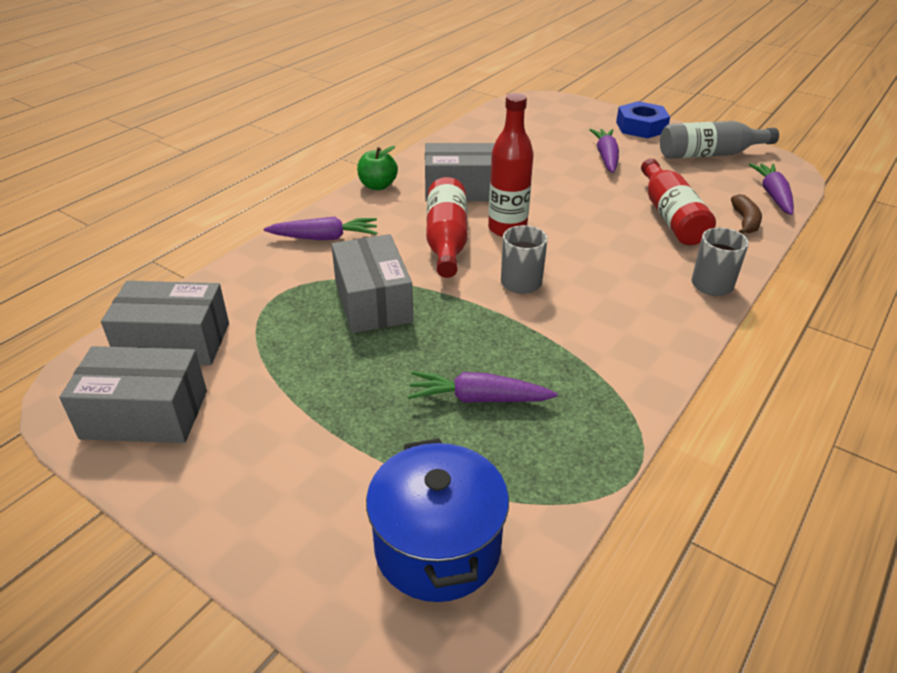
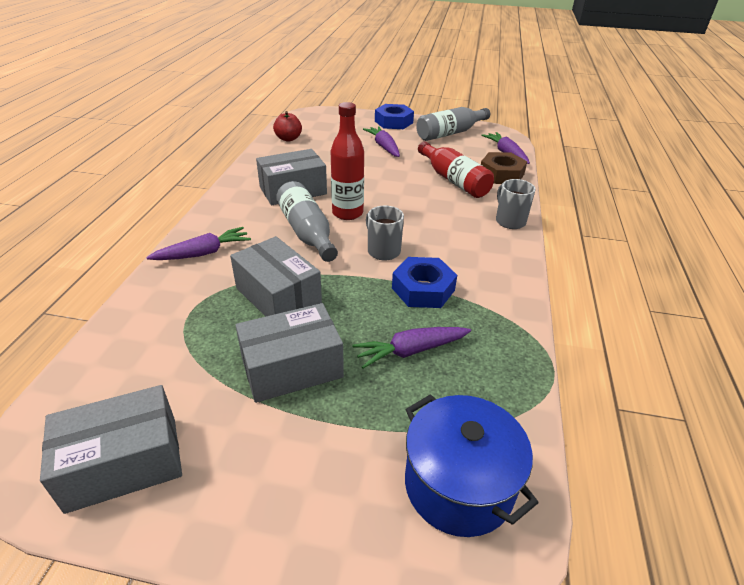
camera: 25 degrees left, 0 degrees up
grey box [101,281,229,365] -> grey box moved to [235,303,344,403]
green apple [357,146,398,190] -> none
red bottle [426,177,468,278] -> grey bottle [276,181,338,262]
brown banana [731,194,762,234] -> brown nut [481,152,527,184]
none -> red apple [273,111,302,142]
none -> blue nut [392,257,457,308]

